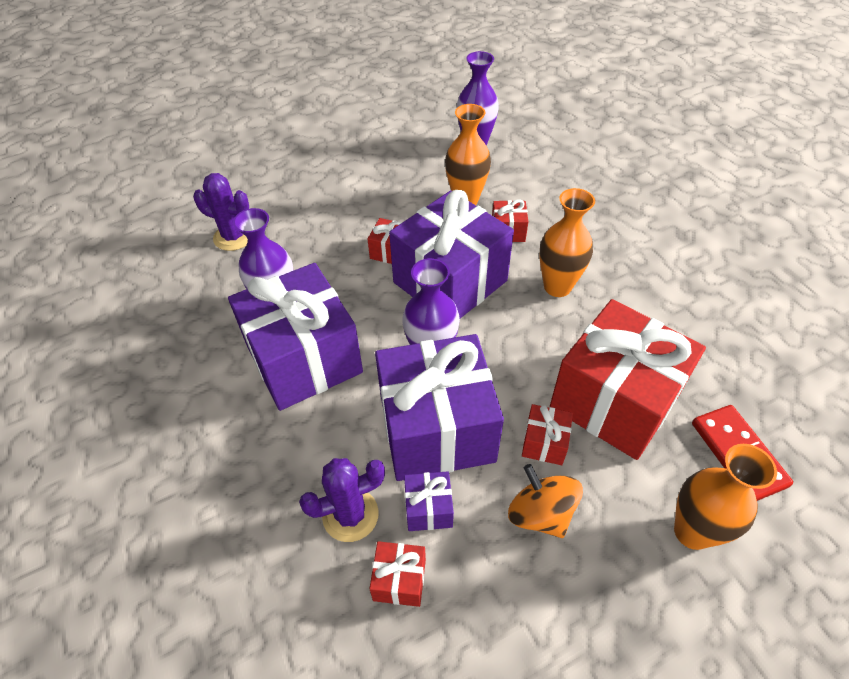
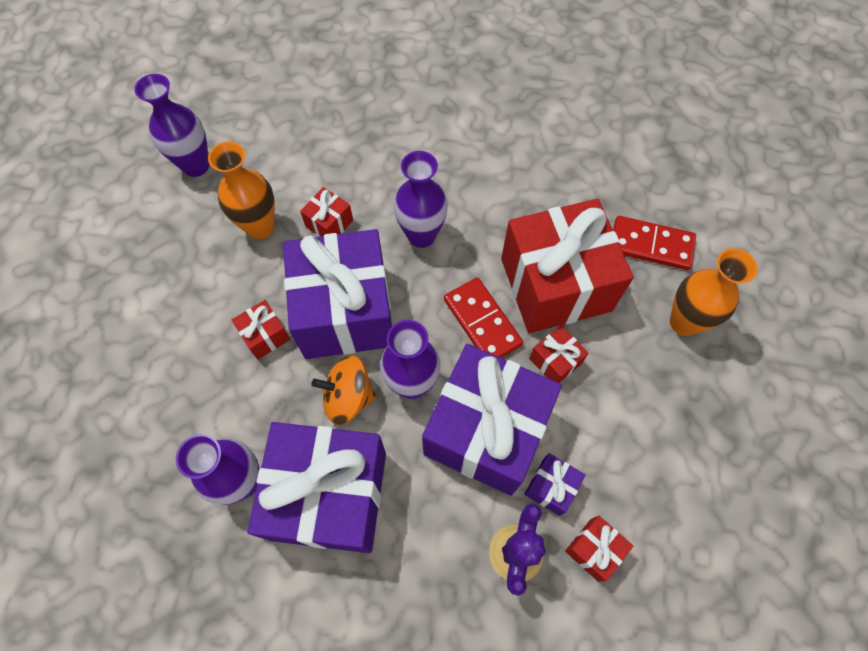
camera: 55 degrees left, 15 degrees up
purple cactus [193,173,249,251] -> none
orange spinning top [508,464,583,538] -> orange spinning top moved to [312,355,376,425]
orange vase [539,188,595,297] -> purple vase [393,151,448,248]
none -> red domino [444,277,523,358]

